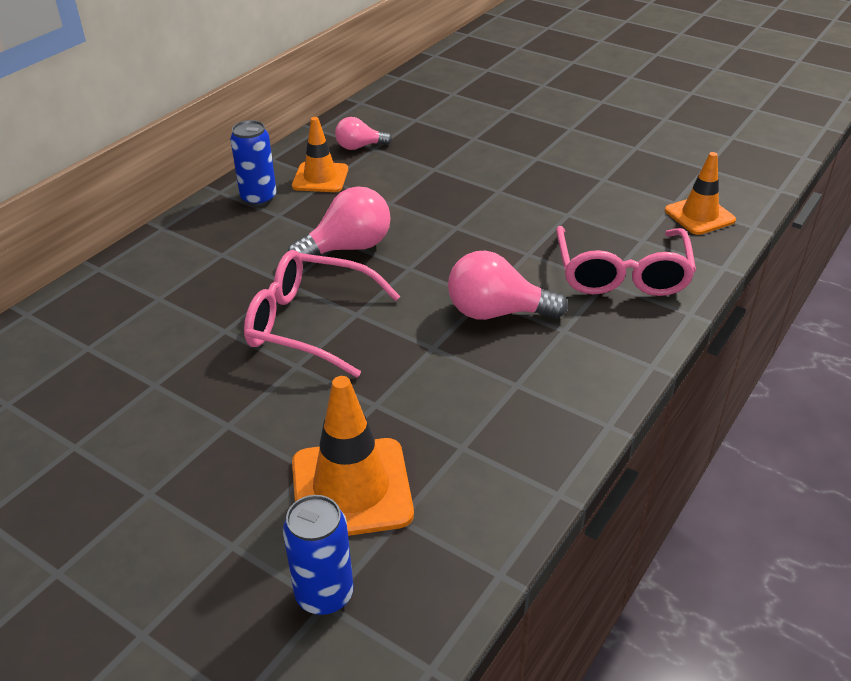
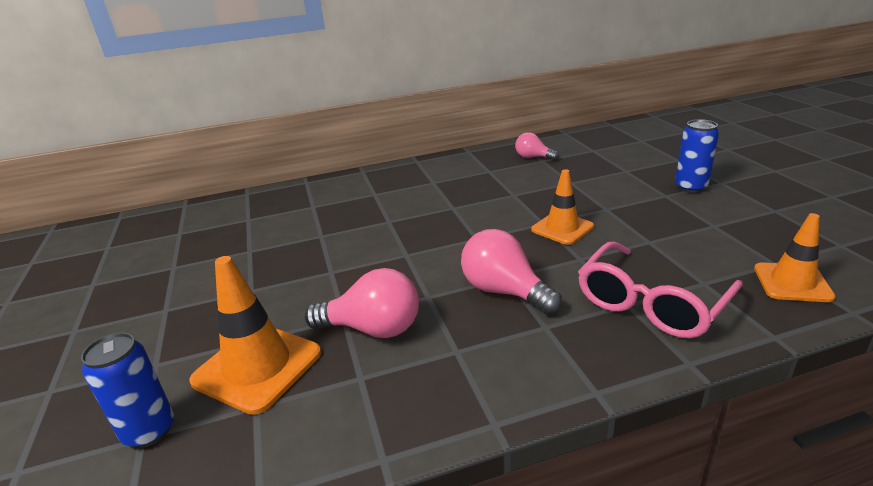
camera: 40 degrees right, 10 degrees down
blue can [230,120,277,206] -> blue can moved to [675,119,719,193]
pink glasses [244,250,400,378] -> none
pink light bulb [288,186,391,265] -> pink light bulb moved to [305,268,419,338]
orange traffic cone [292,117,348,192] -> orange traffic cone moved to [531,169,594,245]

